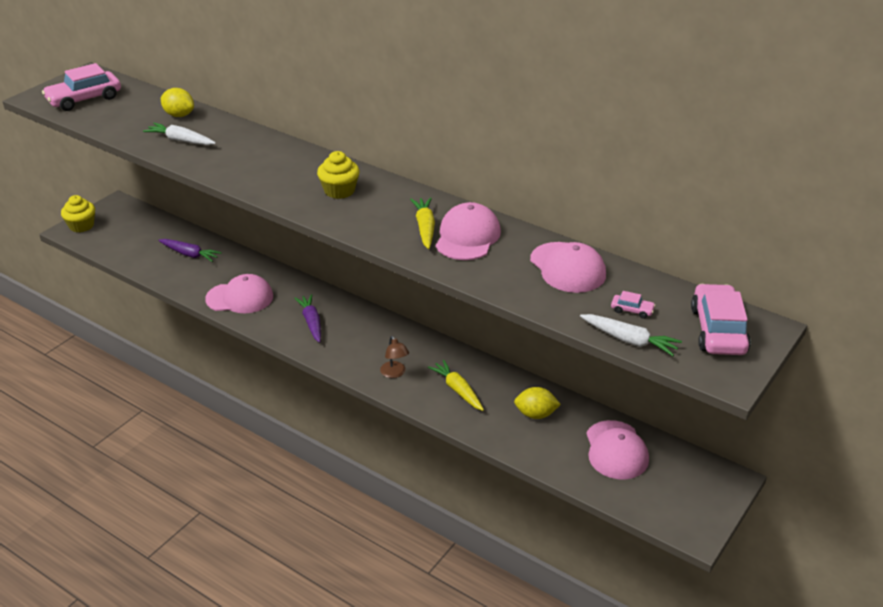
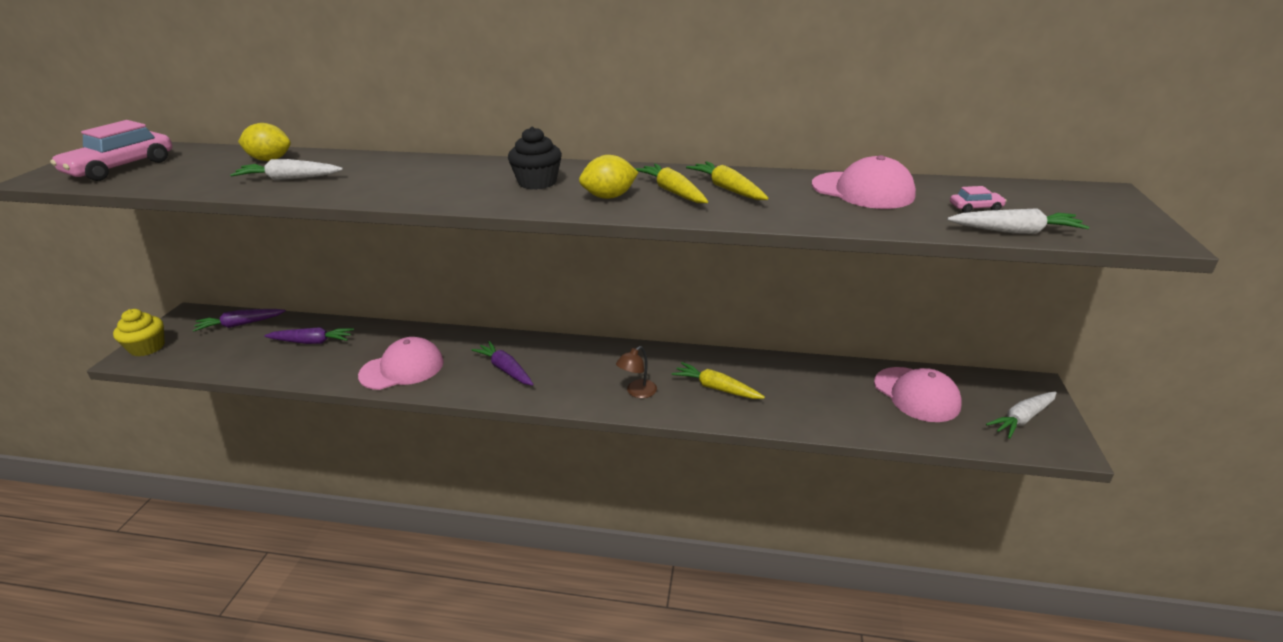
camera: 25 degrees left, 5 degrees down
yellow cupcake [317,151,359,199] -> black cupcake [508,127,562,190]
brown lamp [380,336,409,378] -> brown lamp turned 90 degrees clockwise [616,346,657,398]
pink cap [436,202,501,260] -> yellow carrot [686,161,769,200]
yellow lemon [514,387,561,419] -> yellow lemon moved to [579,155,639,199]
pink car [691,284,751,355] -> none
none -> purple carrot [192,309,286,332]
none -> white carrot [986,391,1057,439]

